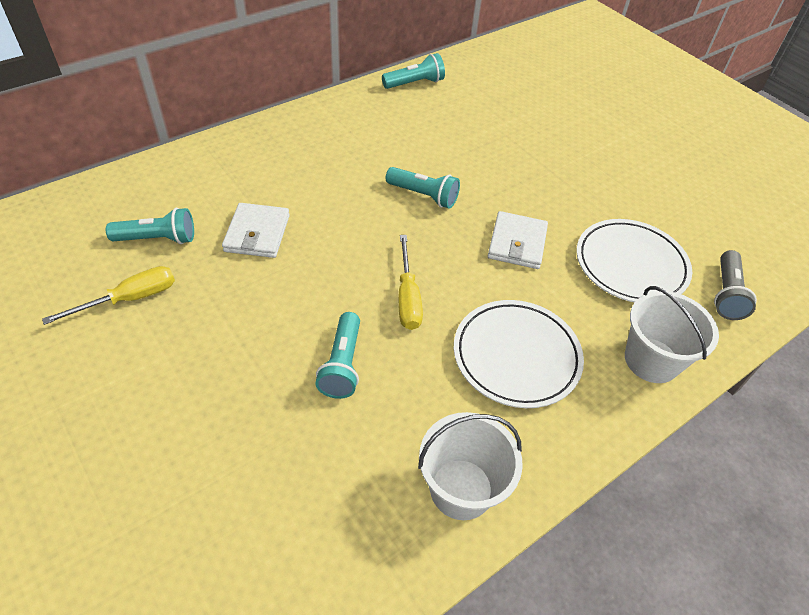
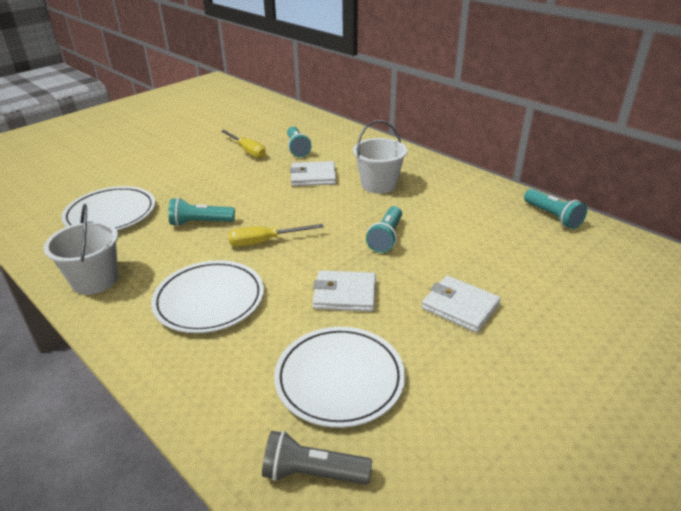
camera: 85 degrees right, 15 degrees down
white bucket [625,286,719,383] -> white bucket moved to [353,120,407,194]
none -> white plate [62,186,155,231]
none -> white wallet [422,276,501,333]

